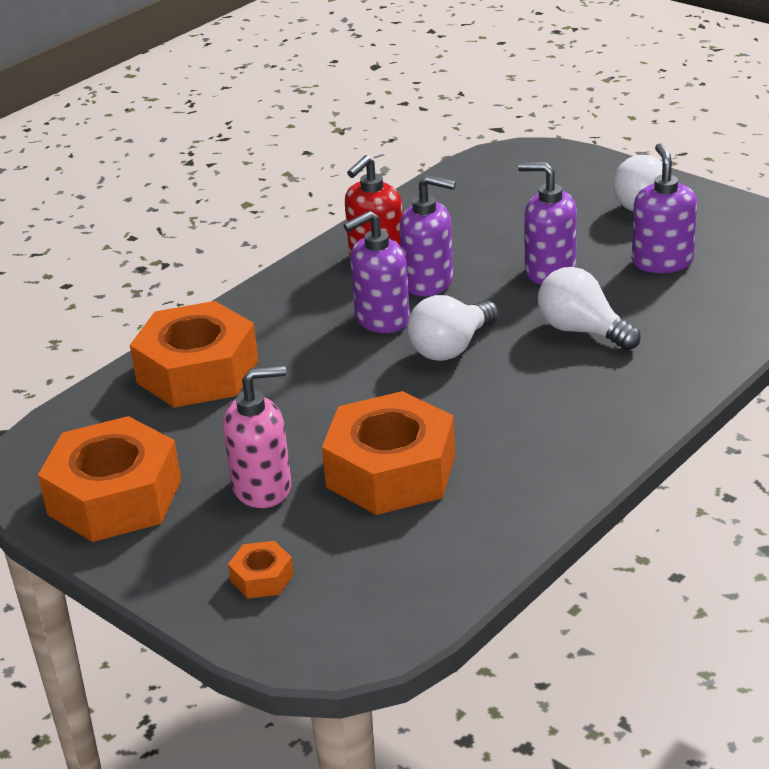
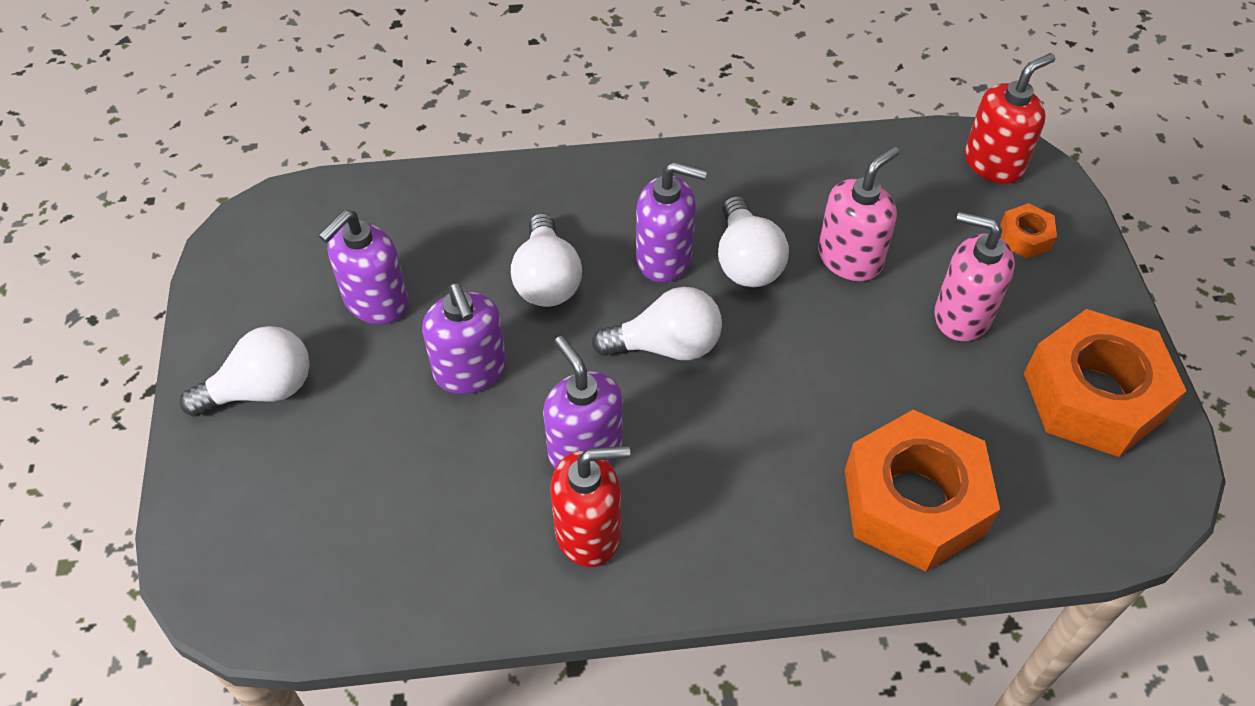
camera: 140 degrees left, 20 degrees up
orange nut [322,391,455,515] -> pink soap dispenser [818,146,899,281]
purple soap dispenser [344,211,410,333] -> purple soap dispenser moved to [636,162,707,283]
none -> white light bulb [718,196,789,287]
none -> red soap dispenser [965,53,1055,184]

